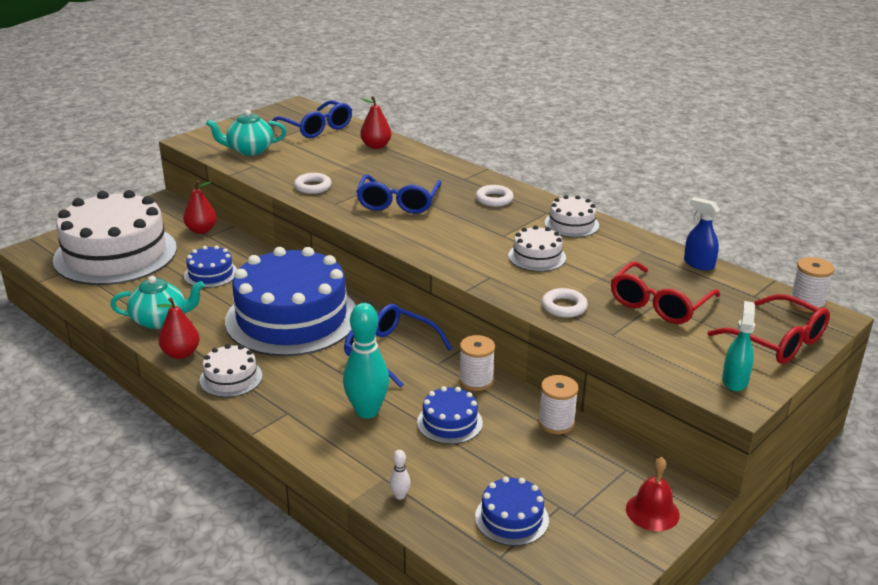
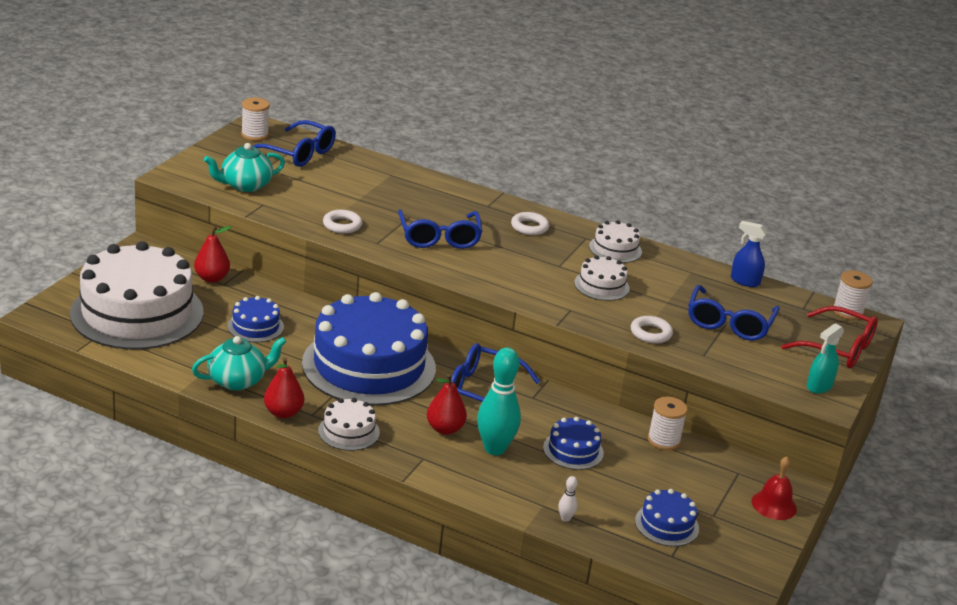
camera: 20 degrees left, 0 degrees up
red pear [360,96,391,149] -> red pear moved to [427,374,467,435]
white spool [459,335,495,391] -> white spool moved to [241,98,270,141]
red glasses [611,262,720,324] -> blue glasses [688,285,780,341]
turquoise spray bottle [722,301,755,391] -> turquoise spray bottle turned 135 degrees counterclockwise [807,323,844,394]

